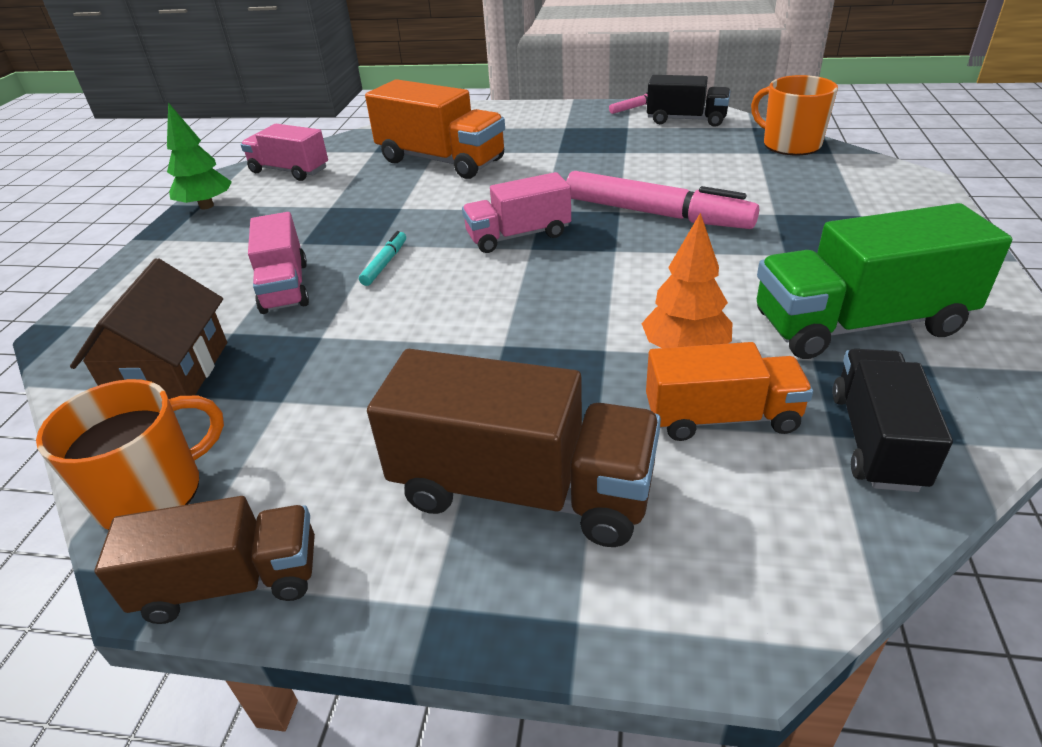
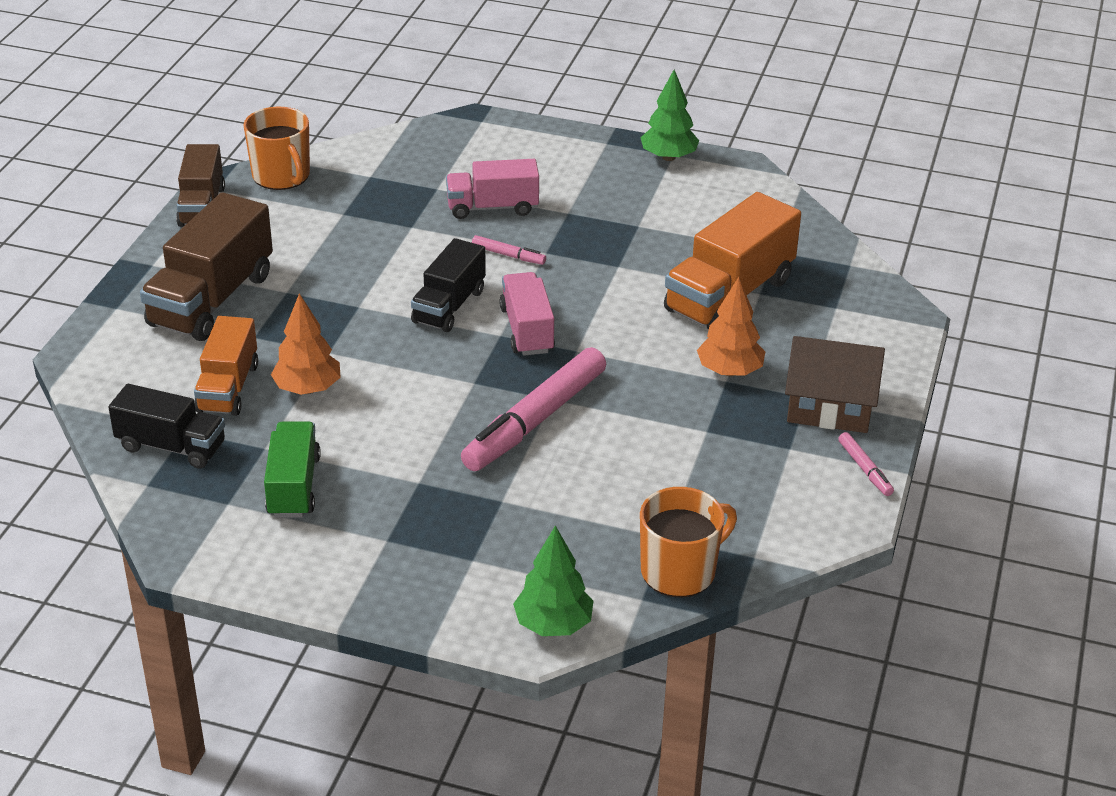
camera: 95 degrees right, 0 degrees up
brown house [70,258,227,399] -> brown house moved to [785,336,885,433]
pink truck [241,124,328,181] -> none
turquoise marker [359,231,406,286] -> pink marker [472,235,546,265]
black truck [647,75,730,127] -> black truck moved to [411,238,486,332]
green truck [757,203,1012,359] -> green truck [264,421,321,518], size x0.63
none -> green tree [513,525,593,636]
none -> orange tree [697,277,765,376]

